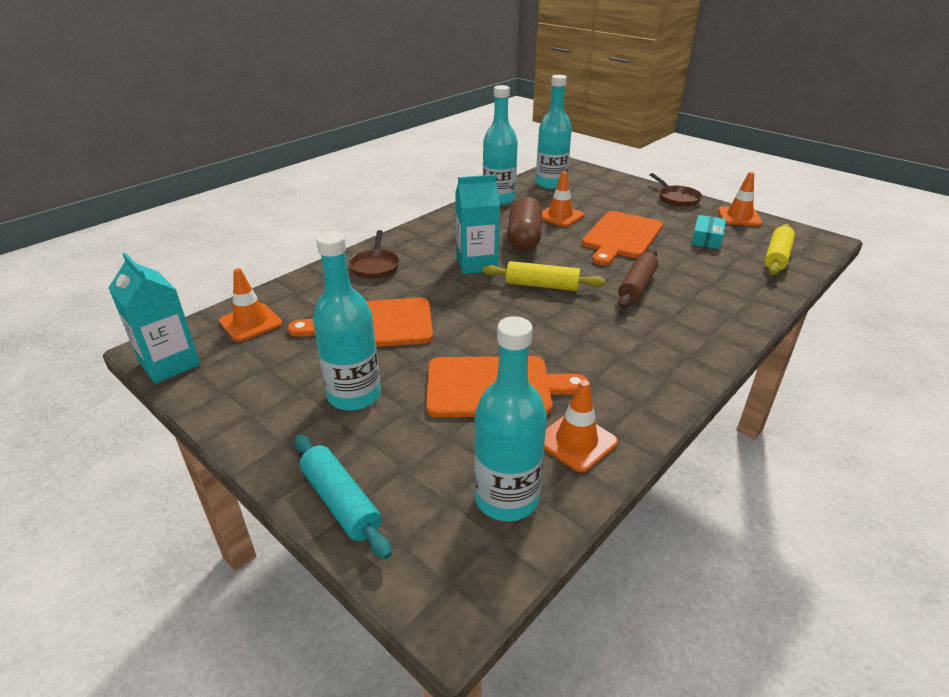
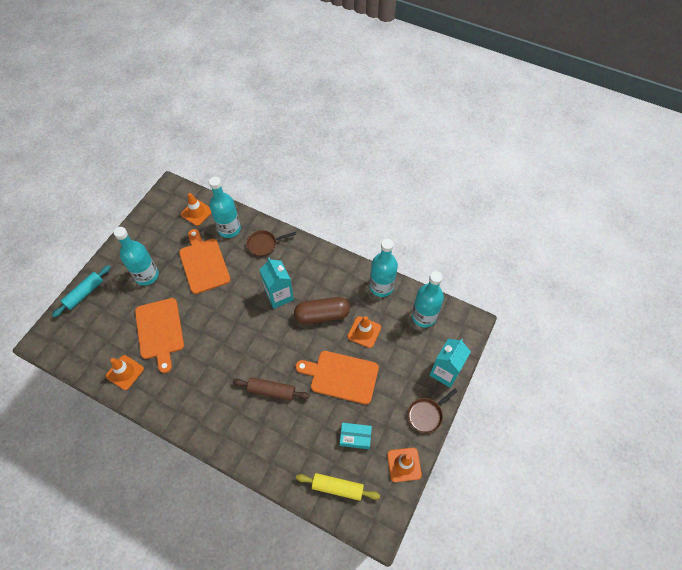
camera: 75 degrees right, 25 degrees up
turquoise carton [108,253,201,384] -> turquoise carton moved to [429,339,471,388]
turquoise bottle [474,316,547,521] -> turquoise bottle moved to [209,177,241,238]
yellow rolling pin [483,261,605,291] -> none

